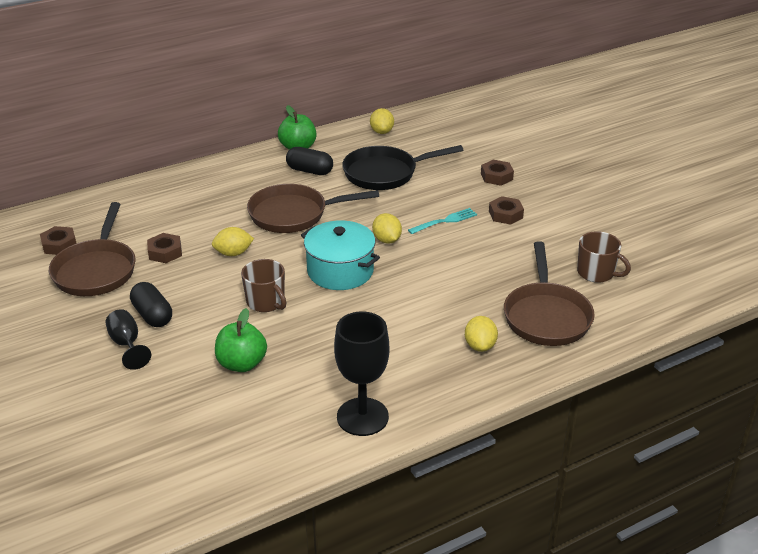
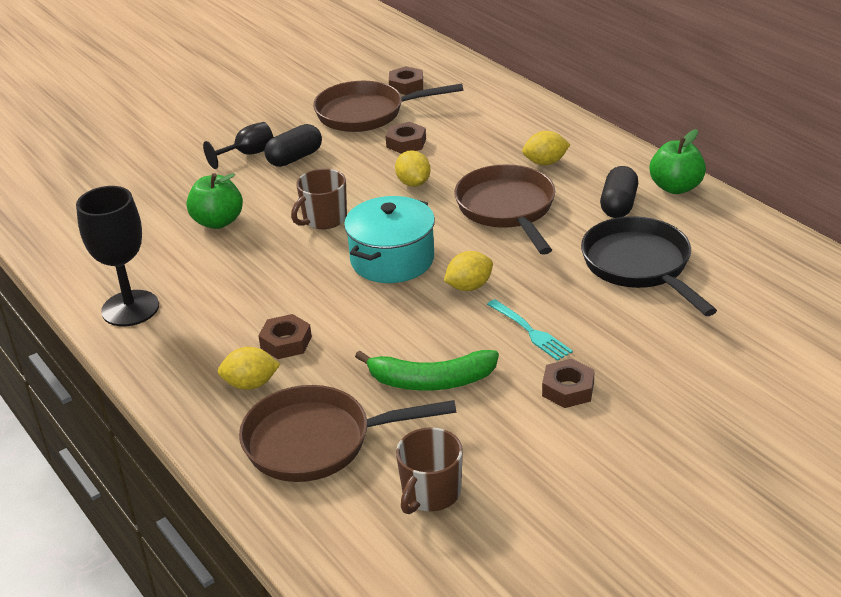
camera: 85 degrees right, 0 degrees up
yellow lemon [370,108,394,134] -> yellow lemon moved to [522,131,570,165]
brown nut [481,160,514,186] -> brown nut moved to [258,314,312,359]
none -> green banana [355,350,499,391]

